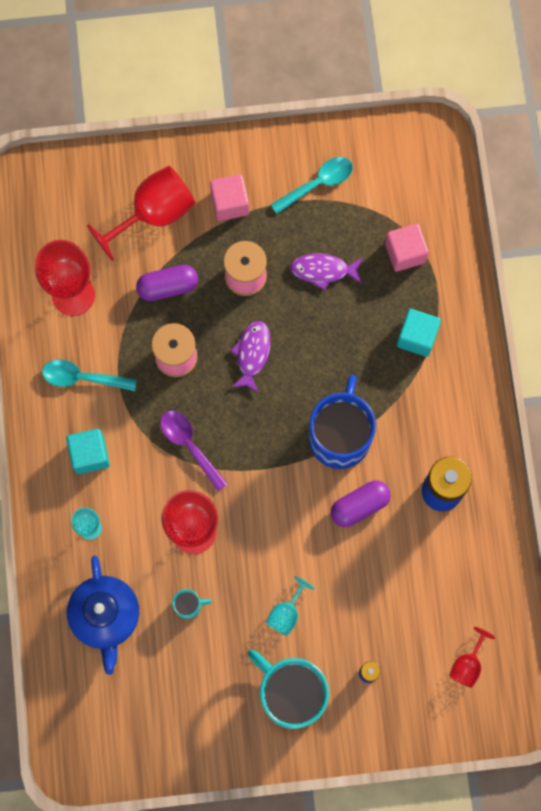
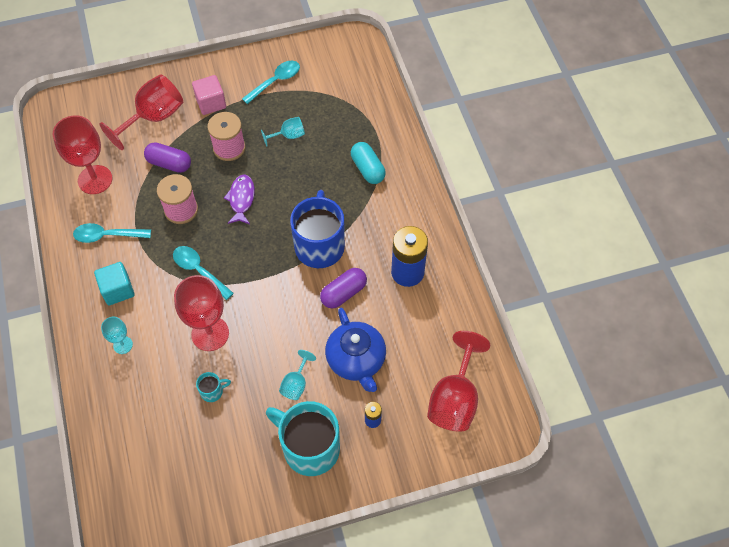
camera: 10 degrees left, 15 degrees down
blue teapot [67,555,139,675] -> blue teapot moved to [325,308,386,392]
purple capsule [136,265,198,301] -> purple capsule turned 45 degrees clockwise [144,142,191,173]
purple spoon [160,411,228,491] -> turquoise spoon [173,246,234,300]
purple fish [290,253,363,291] -> turquoise goblet [261,117,305,146]
pink cube [385,223,429,272] -> none
turquoise cube [397,309,441,357] -> turquoise capsule [351,142,386,184]
red goblet [449,627,495,688] -> red goblet [427,331,490,432], size x1.95

